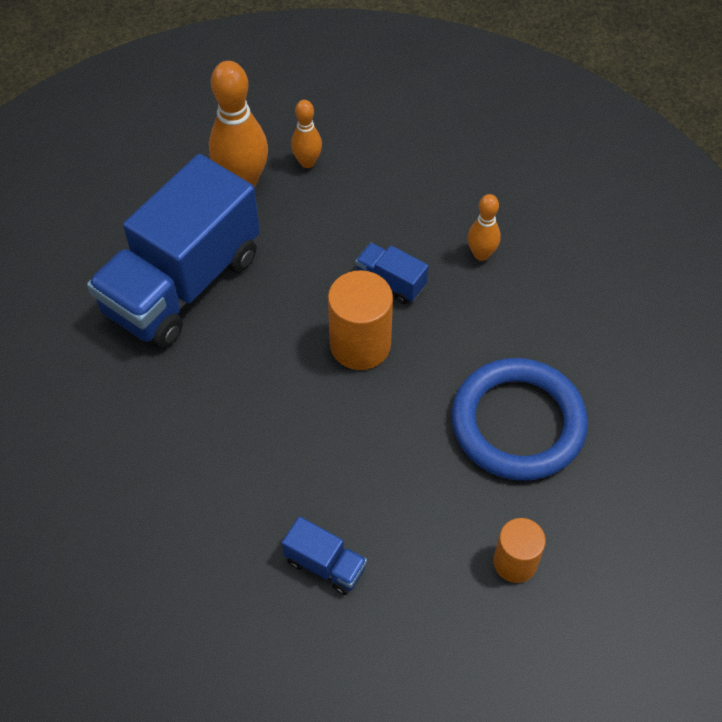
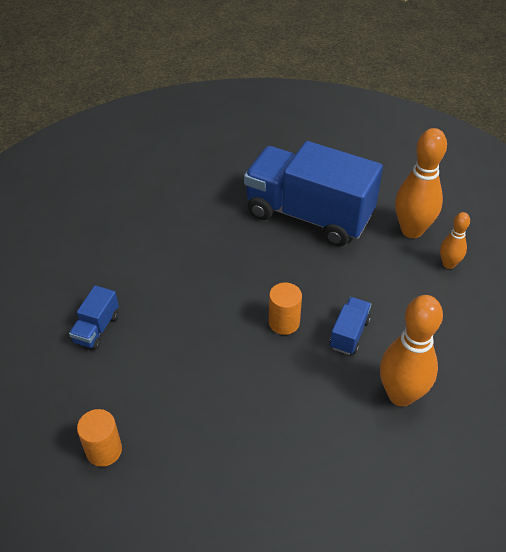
camera: 80 degrees right, 10 degrees down
orange cylinder [328,270,393,370] -> orange cylinder [269,283,302,335], size x0.64
blue ring [451,358,588,481] -> none
orange bowling pin [468,194,501,261] -> orange bowling pin [380,295,443,407], size x1.85

